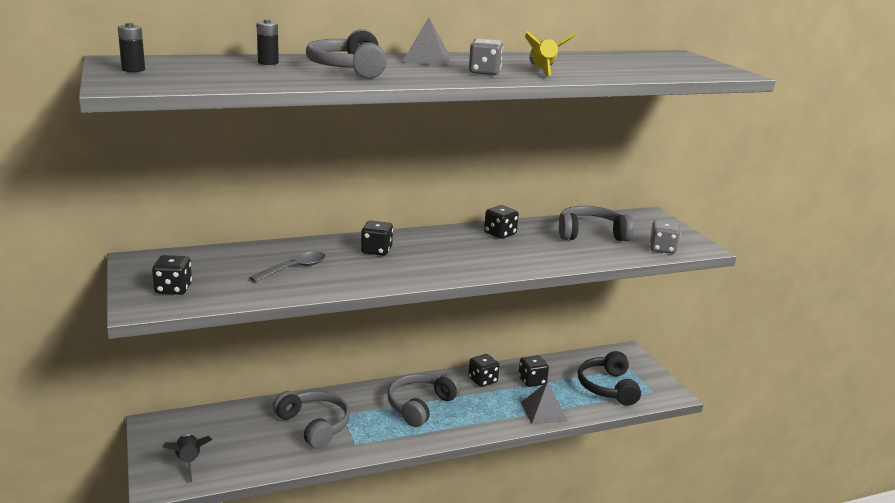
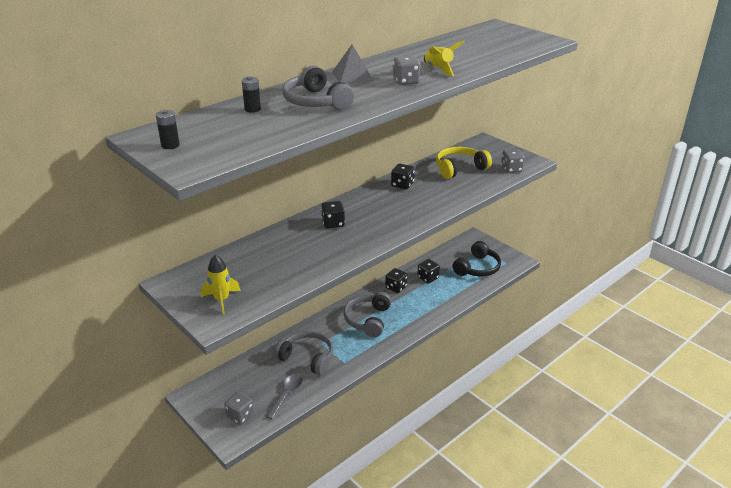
camera: 20 degrees left, 10 degrees up
black dice [152,255,192,295] -> yellow rocket [201,255,241,314]
black rocket [163,433,212,482] -> grey dice [224,392,254,425]
grey spoon [249,251,326,282] -> grey spoon moved to [265,374,303,419]
grey pyramid [521,382,568,424] -> none
grey headphones [559,206,634,241] -> yellow headphones [436,147,492,179]
black headphones [578,351,641,406] -> black headphones turned 120 degrees counterclockwise [452,241,501,276]

